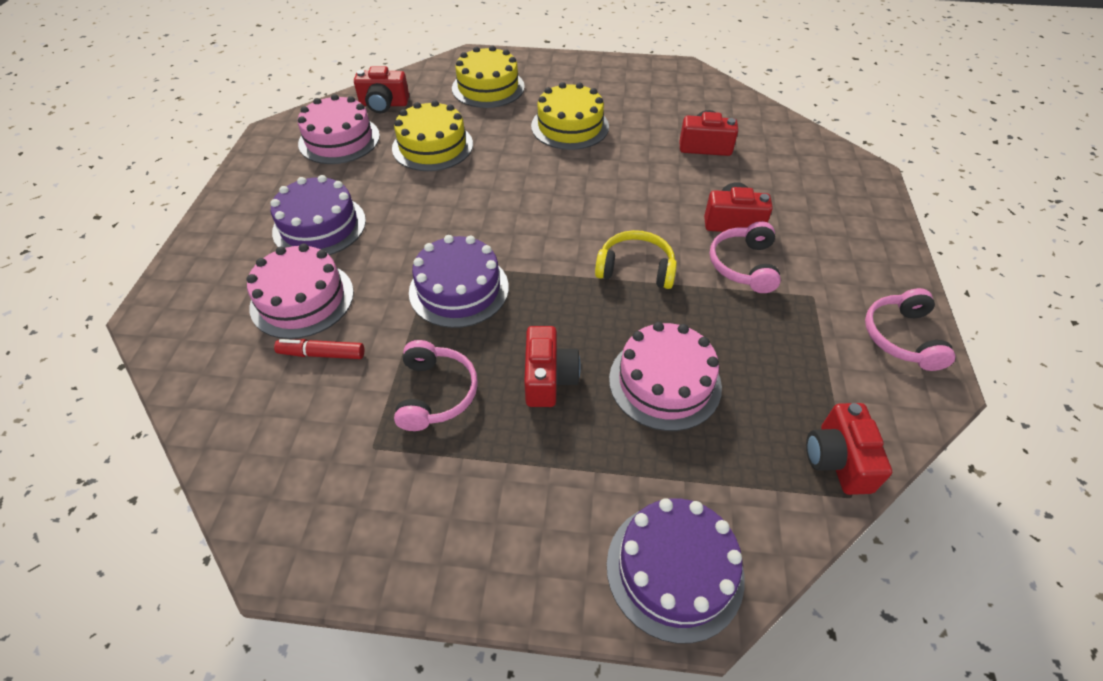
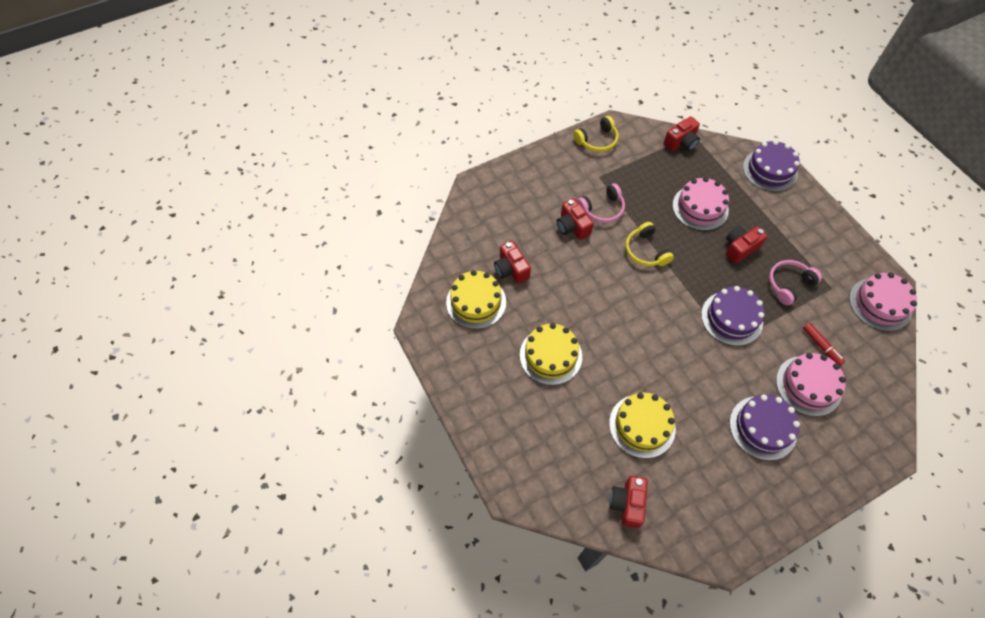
camera: 125 degrees left, 10 degrees up
pink cake [298,94,380,164] -> pink cake moved to [849,273,917,331]
red camera [354,66,409,113] -> red camera turned 135 degrees counterclockwise [609,476,648,528]
yellow cake [452,46,525,108] -> yellow cake moved to [446,270,506,329]
pink headphones [865,288,956,371] -> yellow headphones [573,116,619,152]

